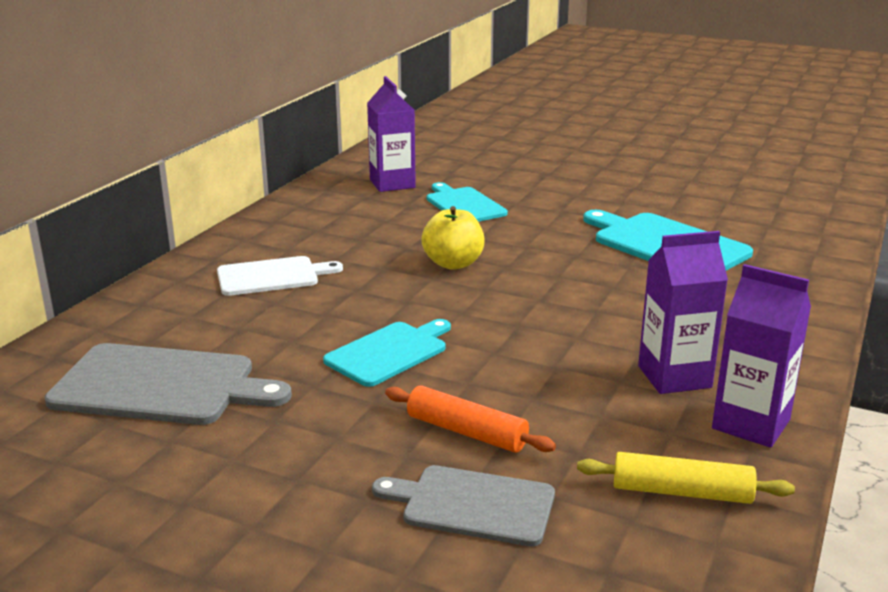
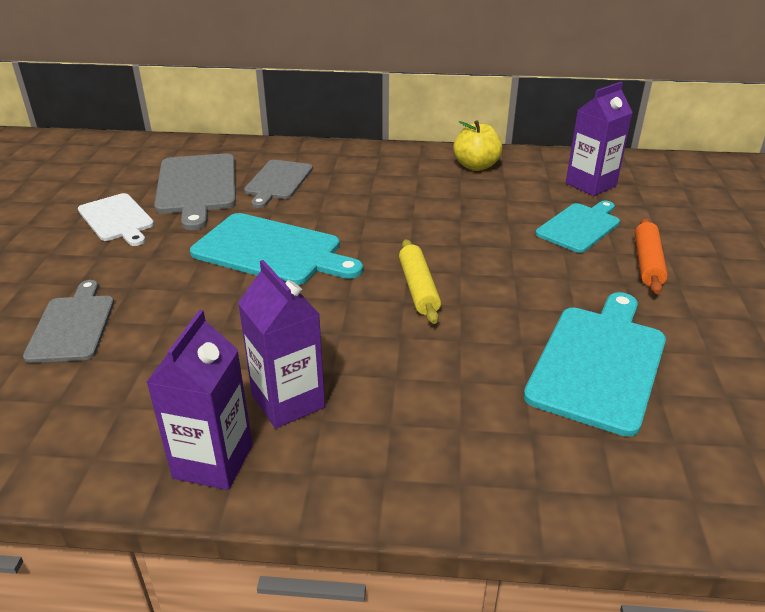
camera: 70 degrees right, 10 degrees up
white cutting board [217,256,343,296] -> white cutting board moved to [78,193,154,246]
turquoise cutting board [323,319,451,387] -> turquoise cutting board [190,213,363,285], size x1.53
orange rolling pin [385,385,556,453] -> orange rolling pin moved to [635,218,668,294]
yellow apple [422,206,484,270] -> yellow apple moved to [453,120,502,171]
yellow rolling pin [577,452,795,504] -> yellow rolling pin moved to [399,239,441,324]
none -> grey cutting board [244,160,313,208]

